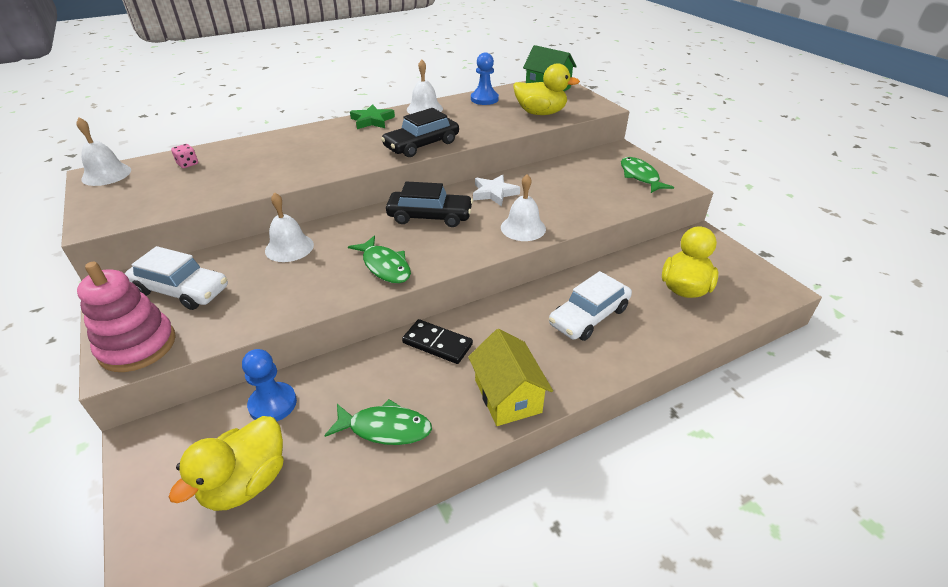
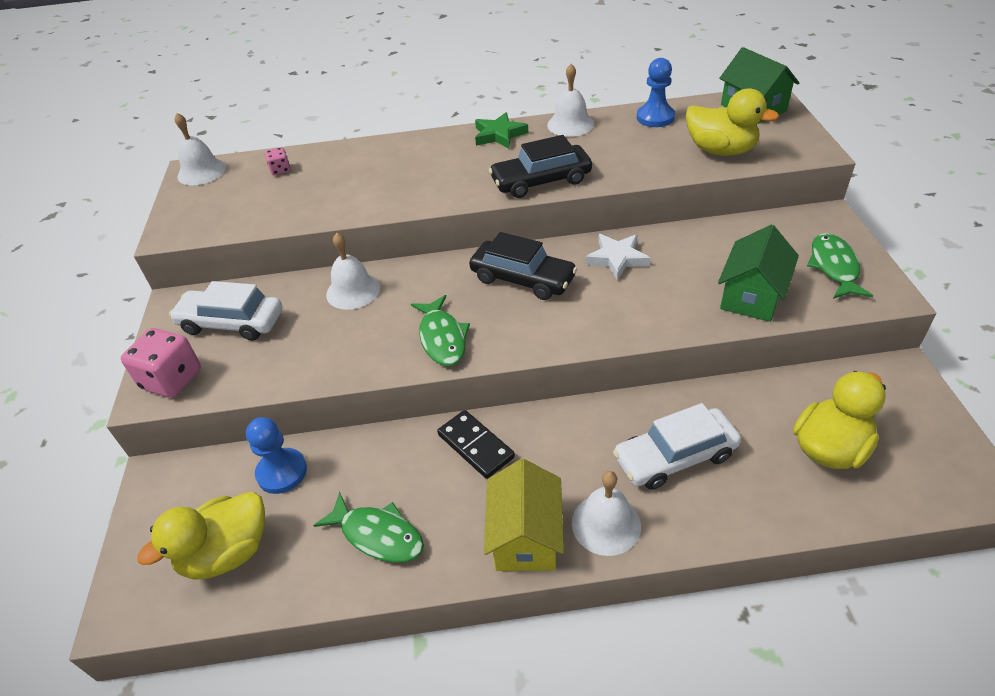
camera: 25 degrees right, 5 degrees up
pink stacking toy [77,262,176,372] -> pink dice [121,328,201,398]
white car [125,246,228,310] -> white car turned 150 degrees clockwise [169,281,282,341]
white bell [501,174,546,241] -> white bell moved to [572,471,641,556]
none -> green house [718,225,799,322]

